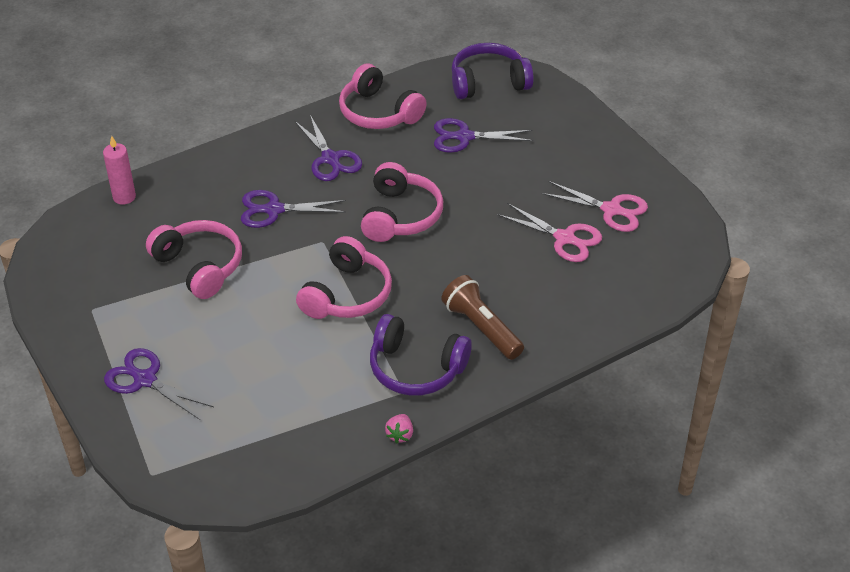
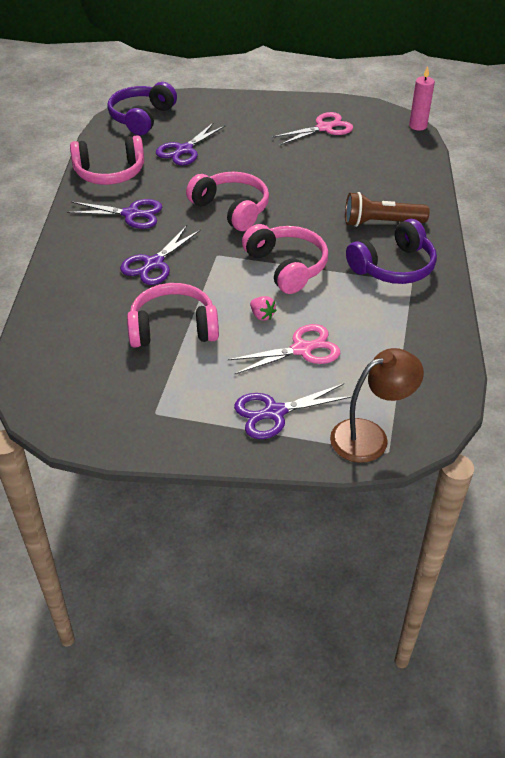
camera: 55 degrees left, 0 degrees up
pink candle [103,136,136,205] -> pink candle moved to [409,66,435,131]
pink strawberry [385,414,413,443] -> pink strawberry moved to [250,296,277,321]
pink scissors [497,203,602,262] -> pink scissors moved to [228,324,340,374]
none -> brown lamp [330,348,424,463]

